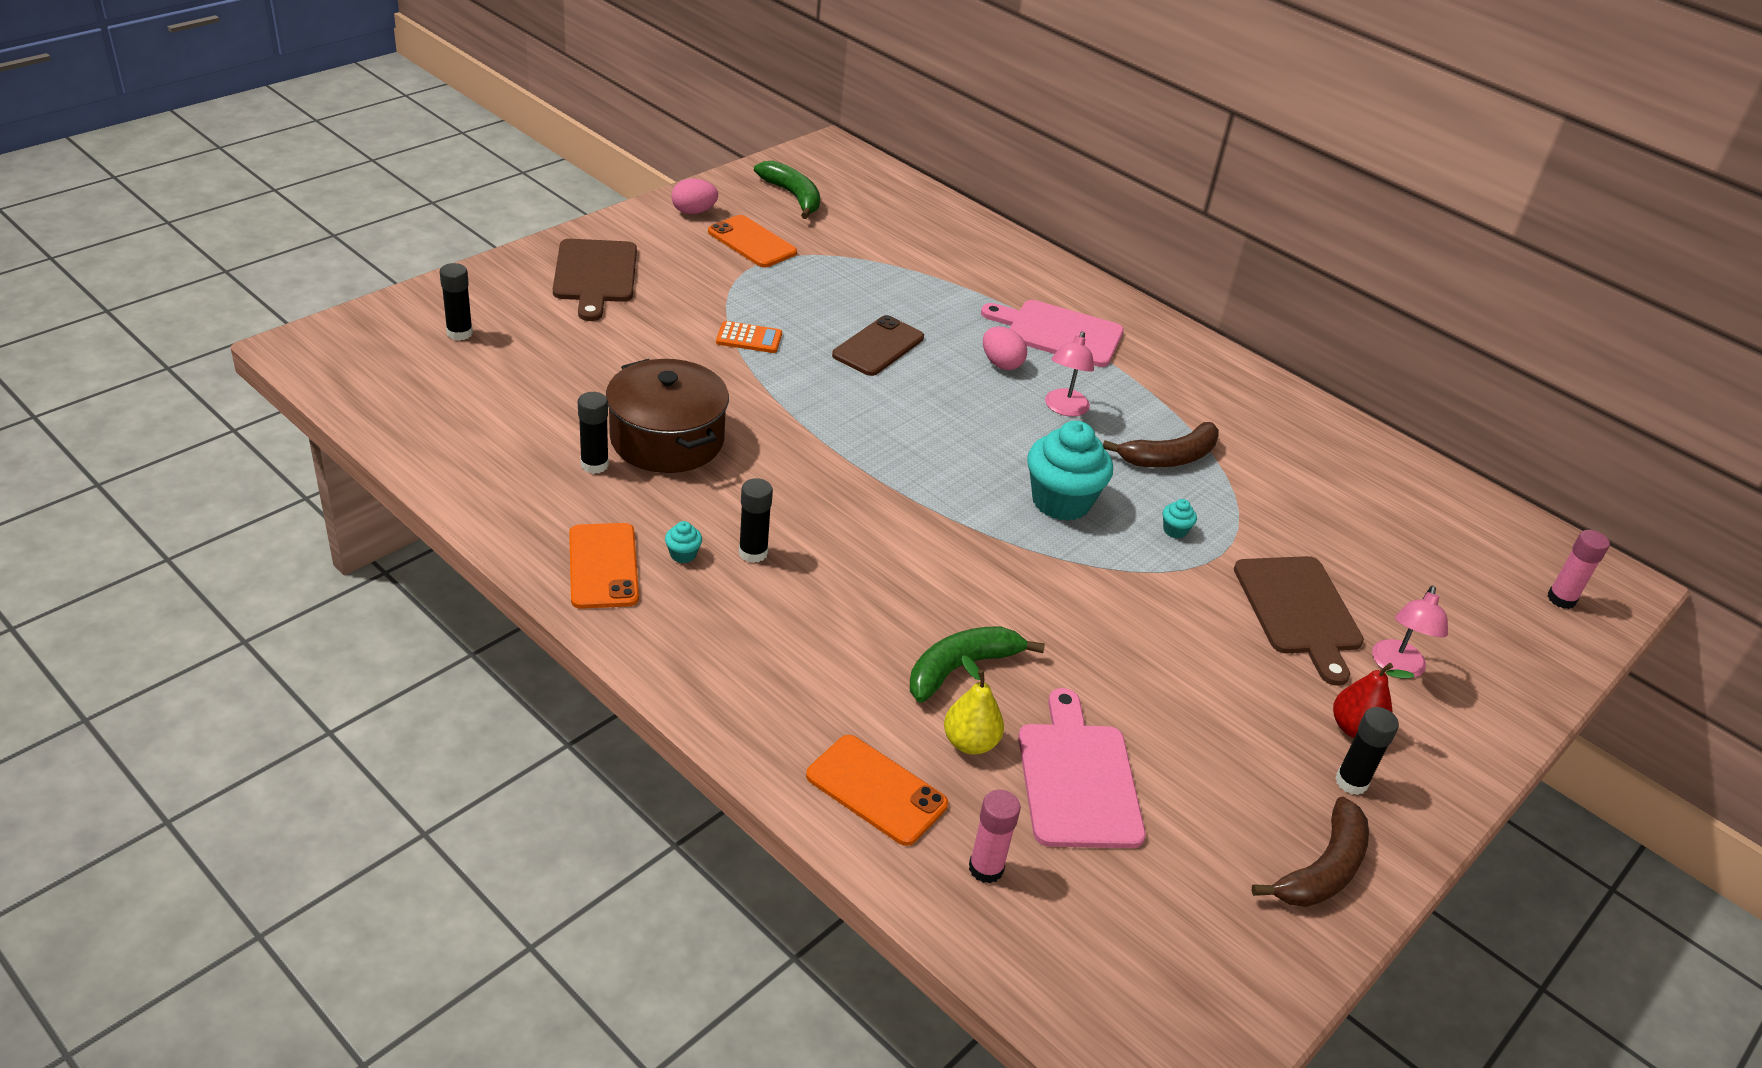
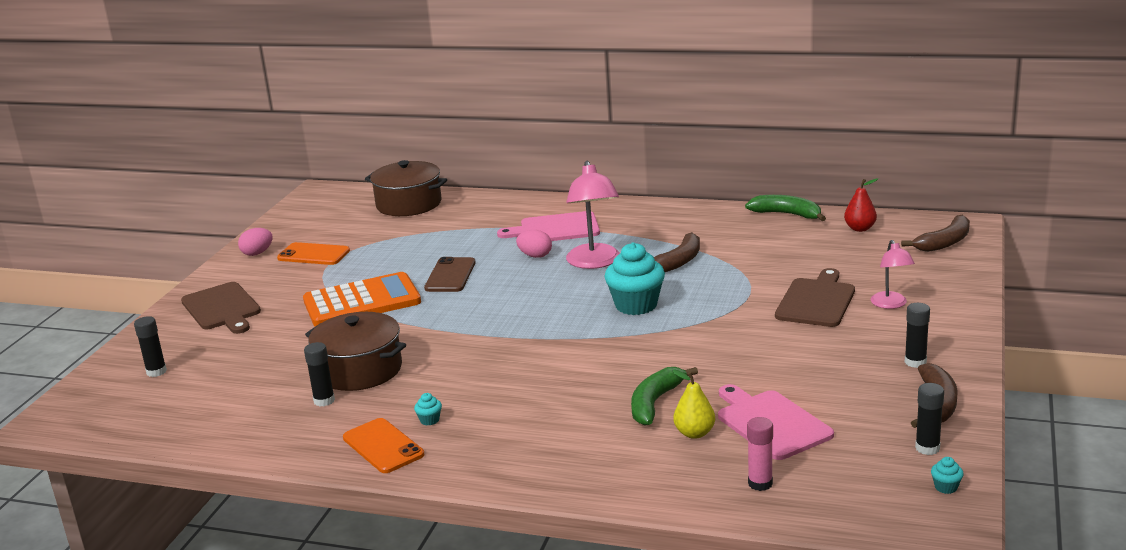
camera: 20 degrees left, 15 degrees down
orange calculator [716,321,782,353] -> orange calculator [303,272,421,326], size x2.35
black glue stick [739,478,773,563] -> black glue stick moved to [915,383,944,455]
green banana [754,161,820,219] -> green banana moved to [745,195,826,221]
orange phone [806,735,948,846] -> none
pink lamp [1045,331,1094,416] -> pink lamp [566,161,620,269], size x1.70
turquoise cupcake [1162,499,1197,538] -> turquoise cupcake moved to [931,457,964,494]
brown cutting board [1234,556,1364,686] -> brown cutting board turned 120 degrees counterclockwise [775,268,855,327]
red pear [1333,663,1415,738] -> red pear moved to [844,178,878,232]
pink glue stick [1547,530,1610,609] -> brown banana [901,215,970,252]
none -> brown pot [365,160,447,216]

